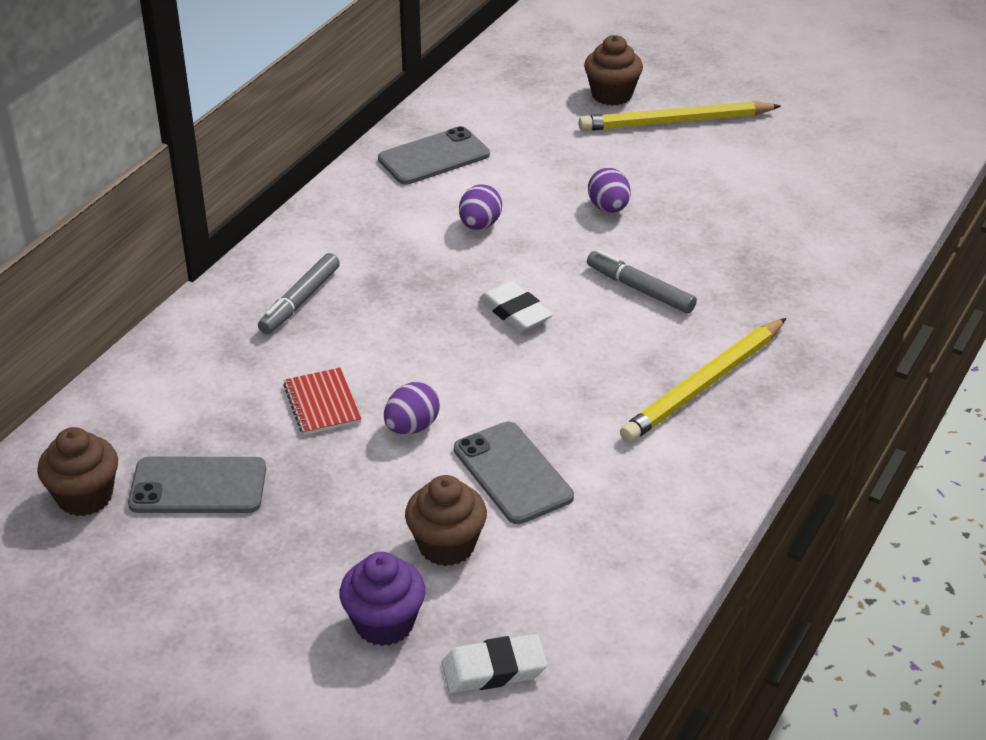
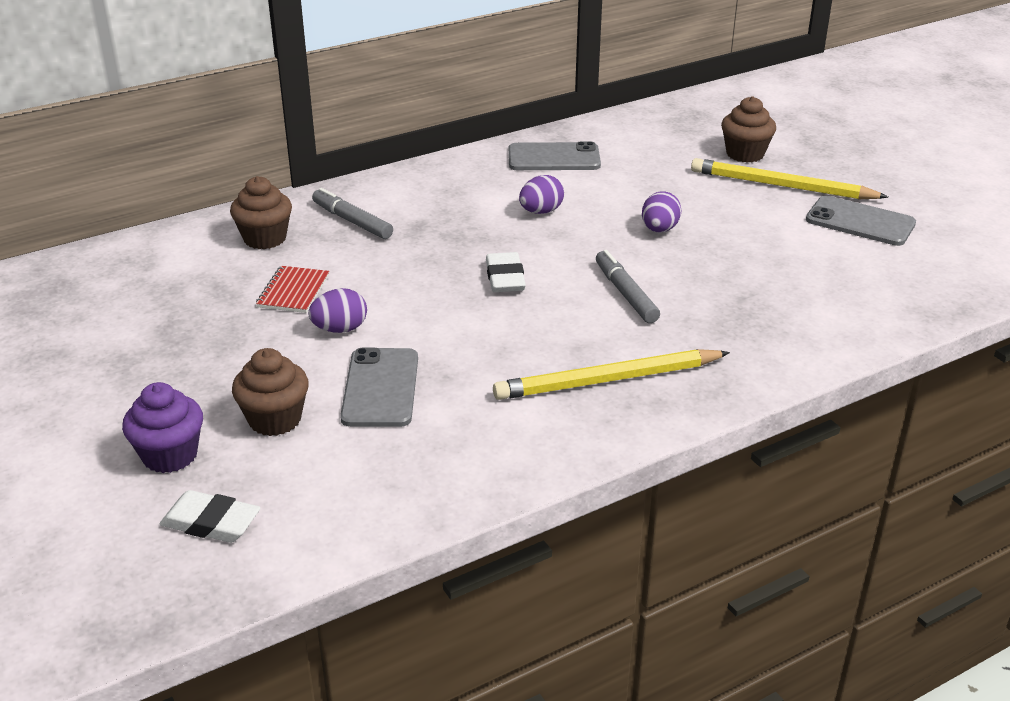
camera: 30 degrees right, 5 degrees down
brown cupcake [37,427,118,516] -> brown cupcake moved to [230,176,292,249]
grey phone [128,457,266,513] -> grey phone moved to [806,195,916,246]
grey marker [258,253,340,334] -> grey marker turned 75 degrees clockwise [312,188,393,239]

